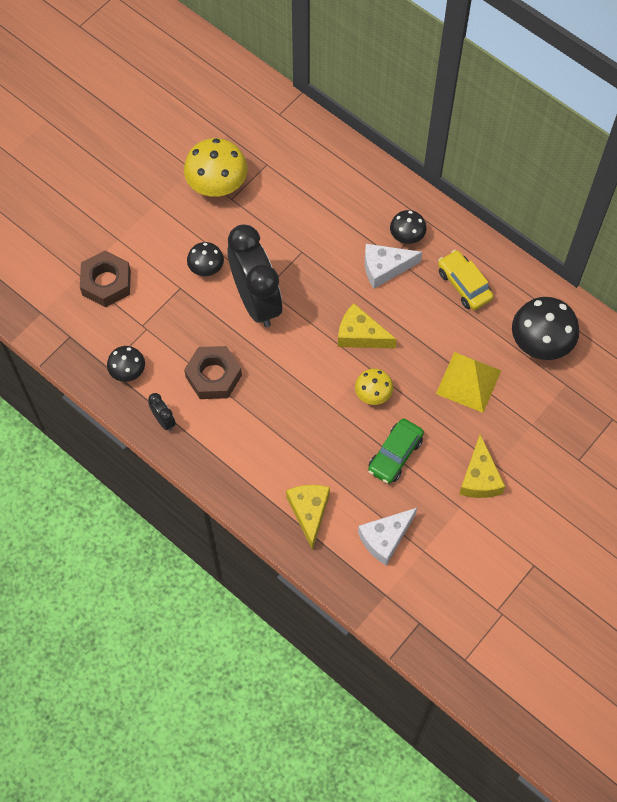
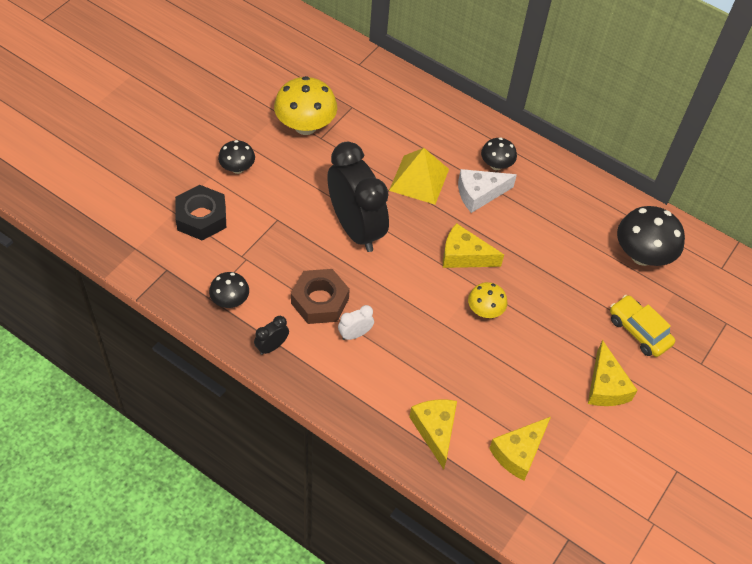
camera: 10 degrees left, 10 degrees down
brown nut [80,250,131,307] -> black nut [175,185,226,241]
black clock [148,393,176,431] -> black clock turned 90 degrees counterclockwise [254,316,289,355]
black mushroom [187,242,224,276] -> black mushroom moved to [218,140,255,174]
white cheese [358,508,417,566] -> yellow cheese [489,417,551,481]
green car [368,418,424,484] -> none
yellow pyramid [436,352,501,413] -> yellow pyramid moved to [389,148,449,205]
yellow car [438,250,494,310] -> yellow car moved to [610,295,675,357]
none -> white clock [338,305,374,340]

